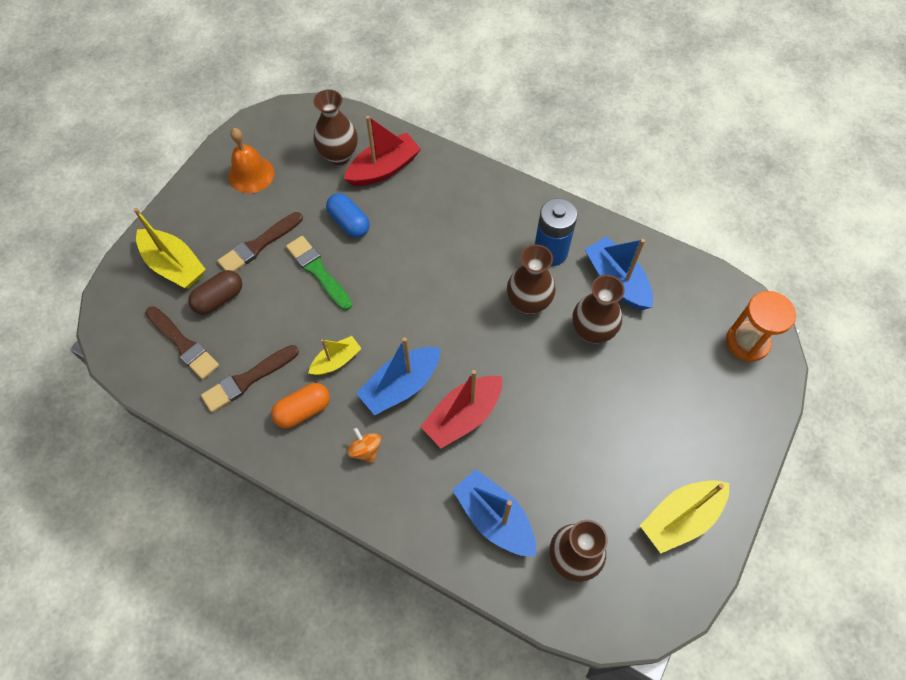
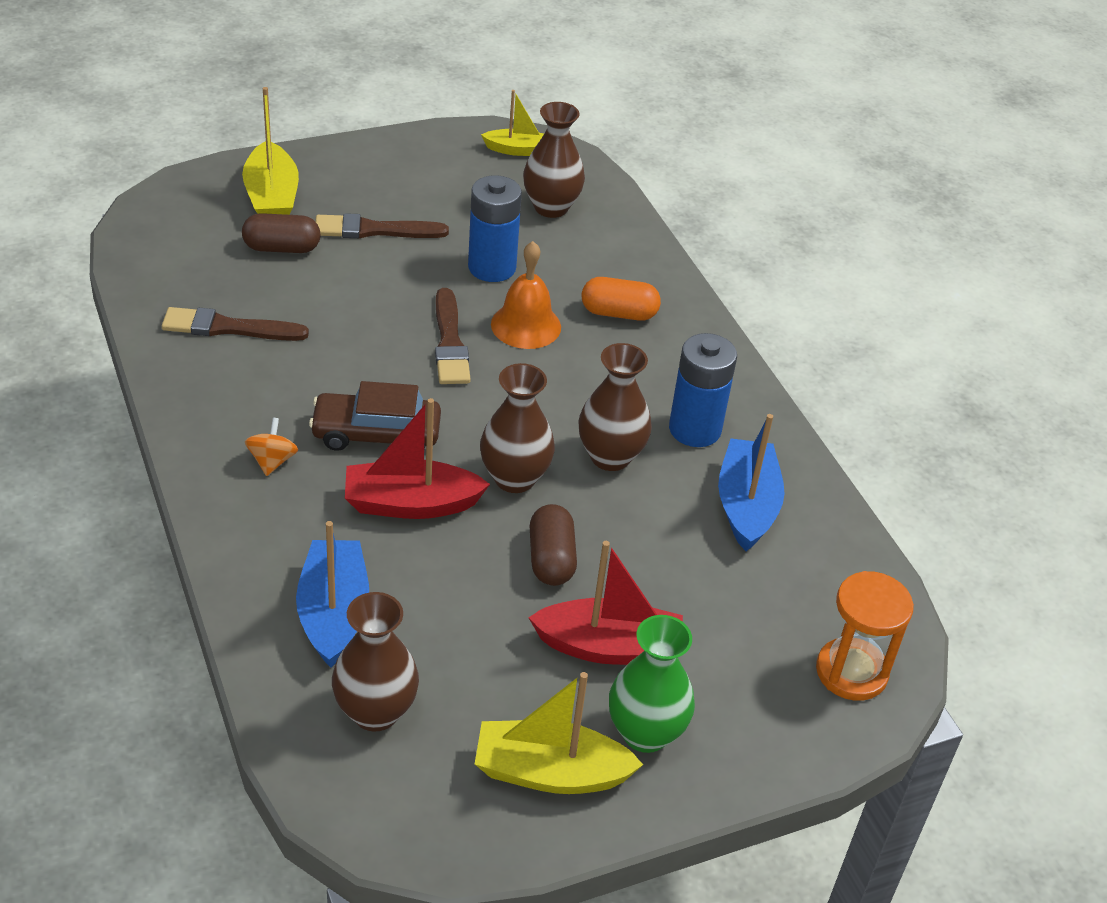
camera: 35 degrees right, 20 degrees down
brown brush [145,306,219,380] -> brown brush moved to [435,288,471,384]
orange bell [228,128,274,193] -> orange bell moved to [491,241,561,349]
orange capsule [271,383,330,428] -> orange capsule moved to [582,277,661,321]
green brush [286,236,352,310] -> none
yellow boat [308,336,362,375] -> yellow boat moved to [481,90,544,156]
blue capsule [326,193,370,238] -> blue battery [468,175,522,282]
red boat [344,116,421,186] -> red boat moved to [528,541,683,665]
blue boat [356,337,441,415] -> brown car [309,381,441,451]
brown vase [572,275,625,344] -> brown vase moved to [480,363,555,493]
none -> brown capsule [530,504,577,586]
none -> green vase [609,615,695,753]

